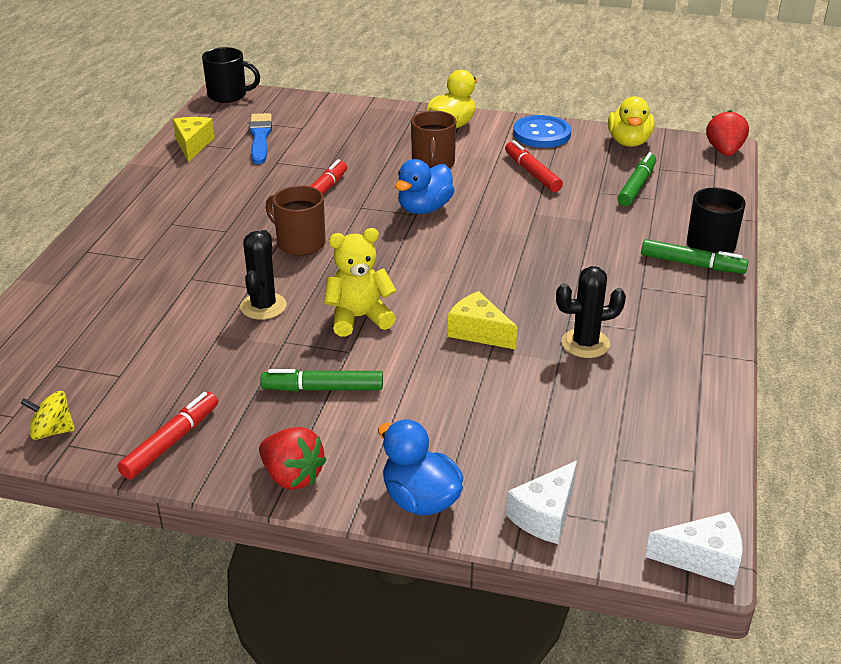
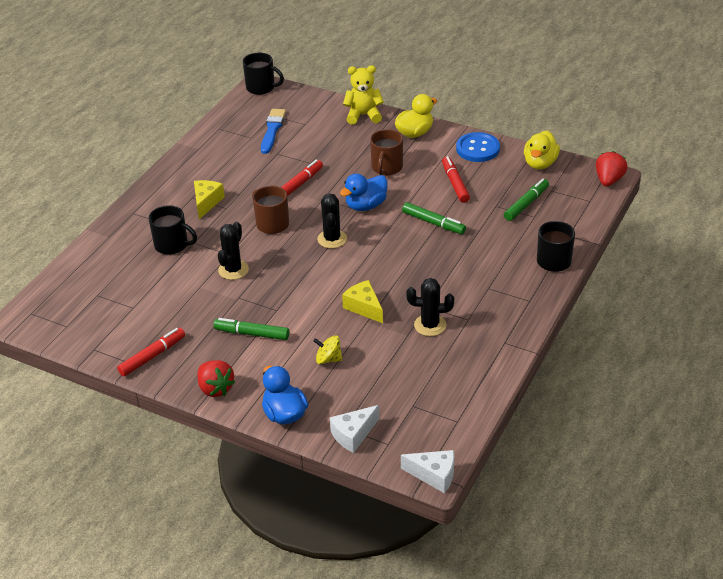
camera: 15 degrees right, 5 degrees up
yellow spinning top [21,391,75,440] -> yellow spinning top moved to [313,336,342,364]
yellow cheese [173,117,215,162] -> yellow cheese moved to [194,180,225,219]
yellow teddy bear [324,228,396,336] -> yellow teddy bear moved to [343,65,384,125]
green marker [641,239,748,274] -> green marker moved to [402,202,466,234]
none -> black mug [149,205,197,255]
none -> black cactus [317,193,347,248]

